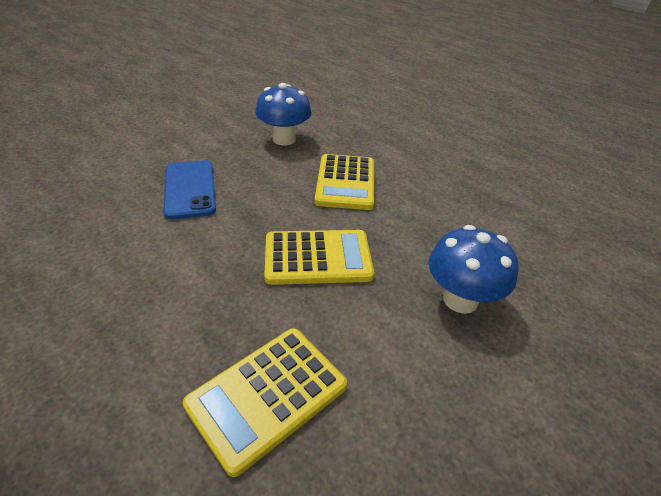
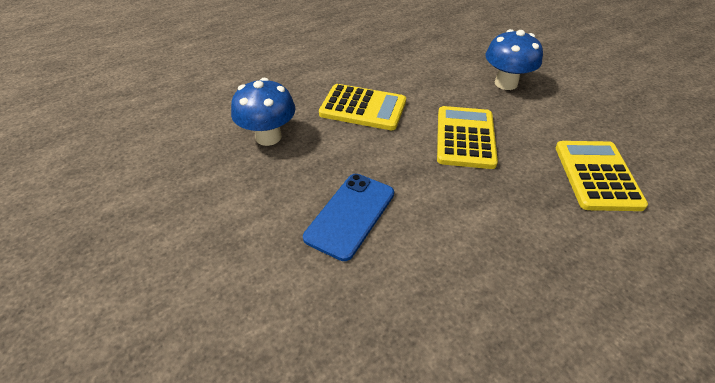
camera: 75 degrees left, 5 degrees up
blue phone [163,160,216,219] -> blue phone turned 60 degrees counterclockwise [303,174,394,261]
yellow calculator [183,328,347,477] -> yellow calculator turned 150 degrees counterclockwise [555,141,648,211]

